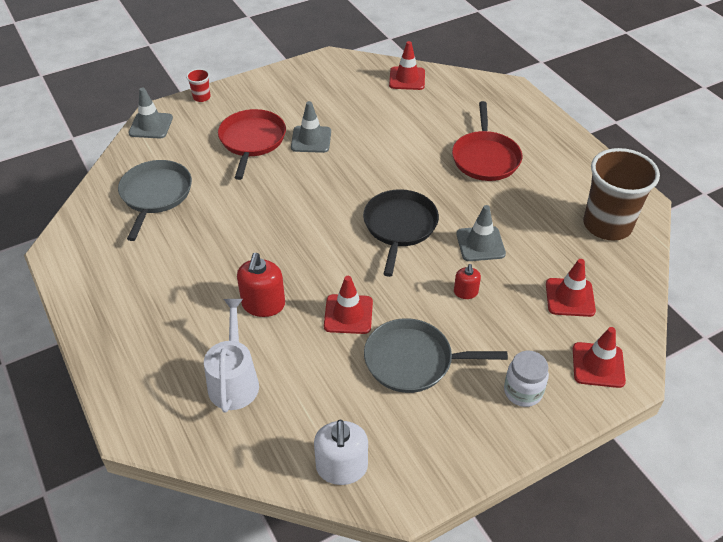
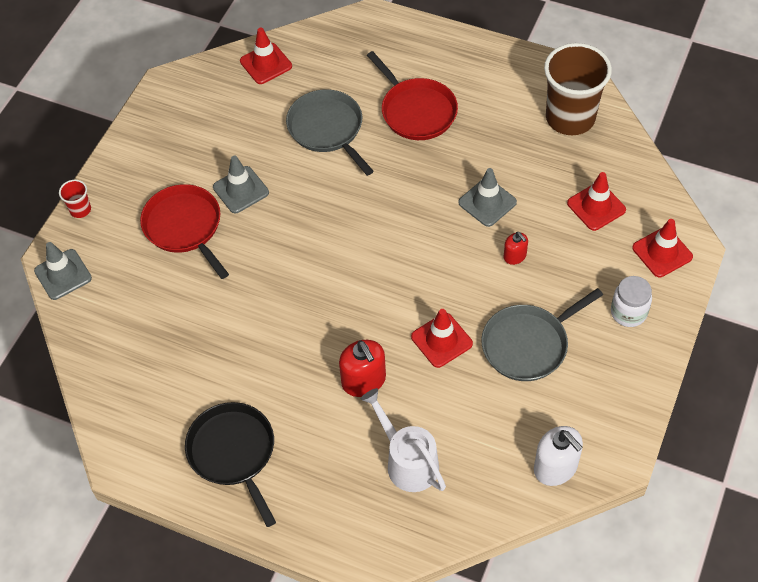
camera: 35 degrees left, 10 degrees up
grey pan [118,160,192,241] -> grey pan moved to [286,89,374,176]
black pan [363,189,439,277] -> black pan moved to [185,402,276,527]

